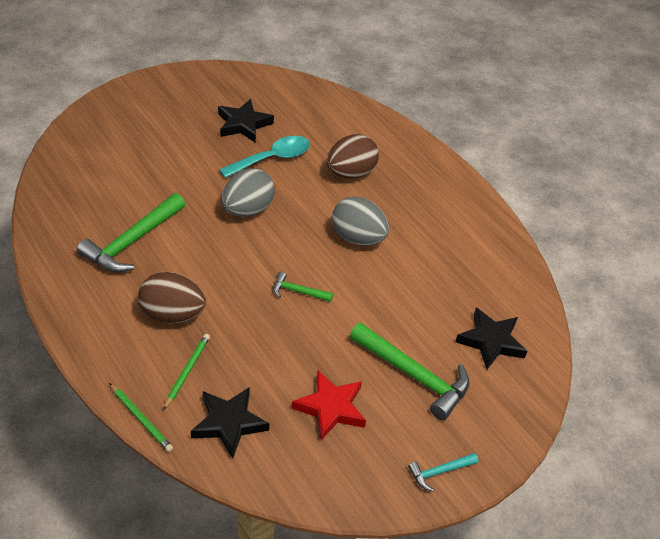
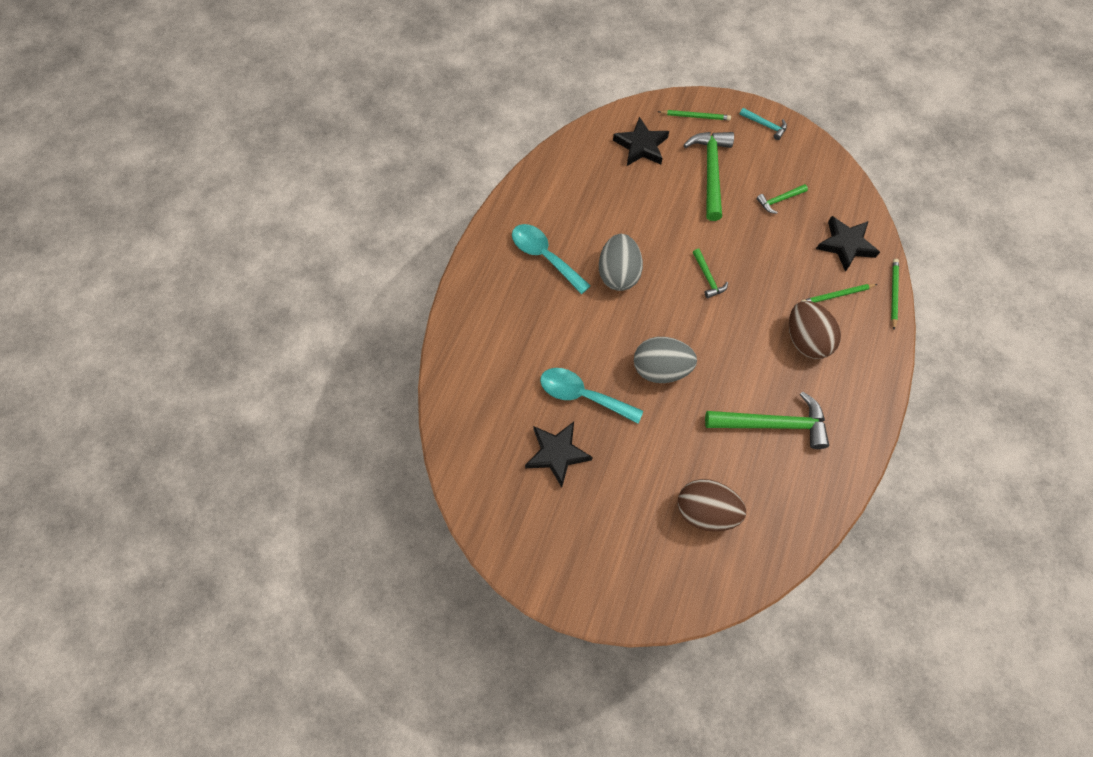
camera: 120 degrees left, 20 degrees up
red star [291,371,366,440] -> green hammer [757,184,808,214]
brown egg [327,134,379,179] -> brown egg moved to [678,479,746,532]
none -> turquoise spoon [512,224,591,294]
none -> green pencil [658,110,731,120]

